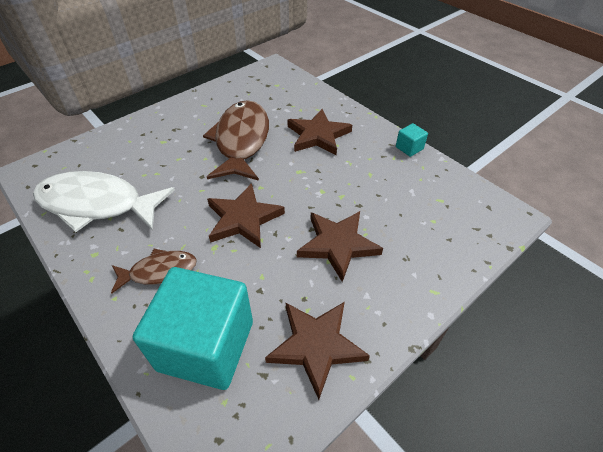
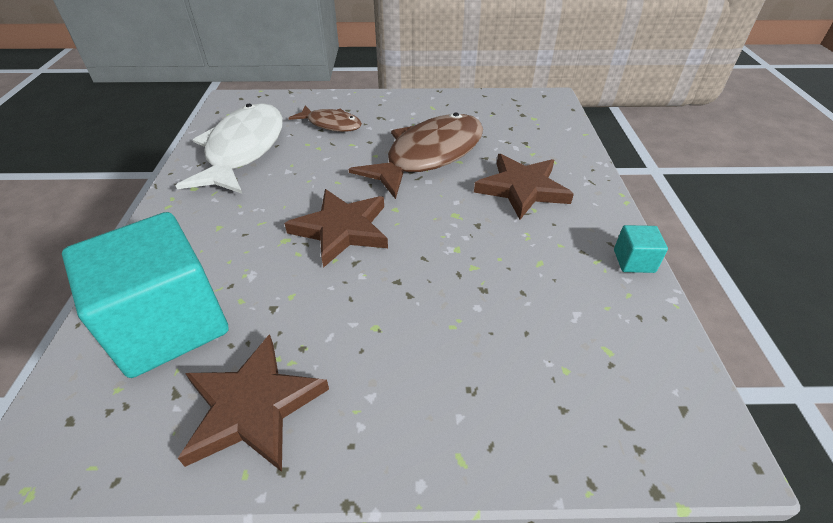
camera: 40 degrees right, 5 degrees down
white fish [33,171,175,232] -> white fish turned 45 degrees clockwise [176,103,283,194]
brown fish [111,249,197,294] -> brown fish moved to [289,105,362,132]
brown star [297,211,383,282] -> none

